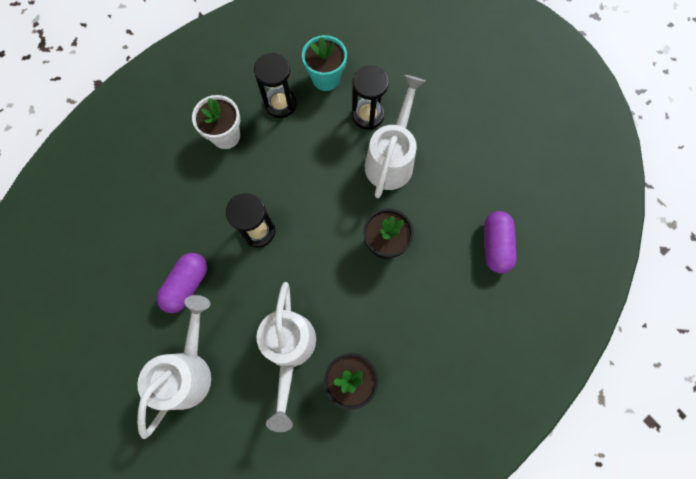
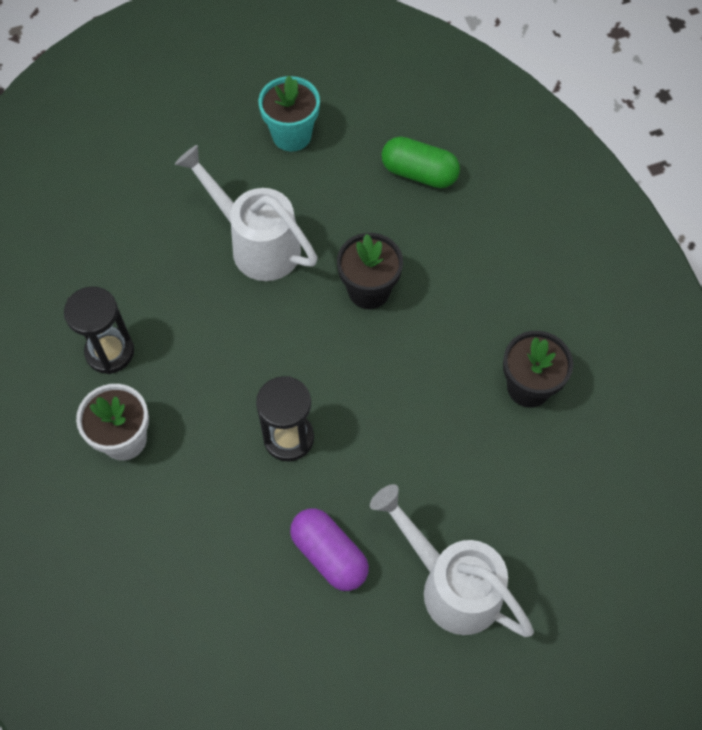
camera: 70 degrees left, 10 degrees down
white watering can [257,282,316,432] -> none
turquoise flower pot [302,35,347,91] -> turquoise flower pot moved to [258,76,320,152]
black hourglass [352,65,389,130] -> none
purple capsule [484,211,517,273] -> green capsule [381,136,460,188]

